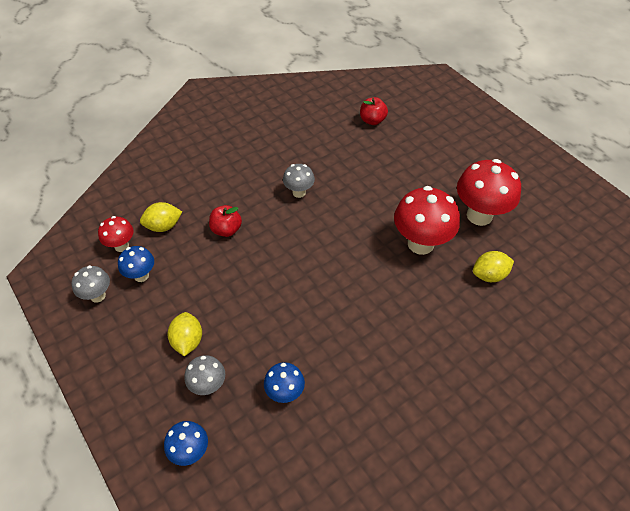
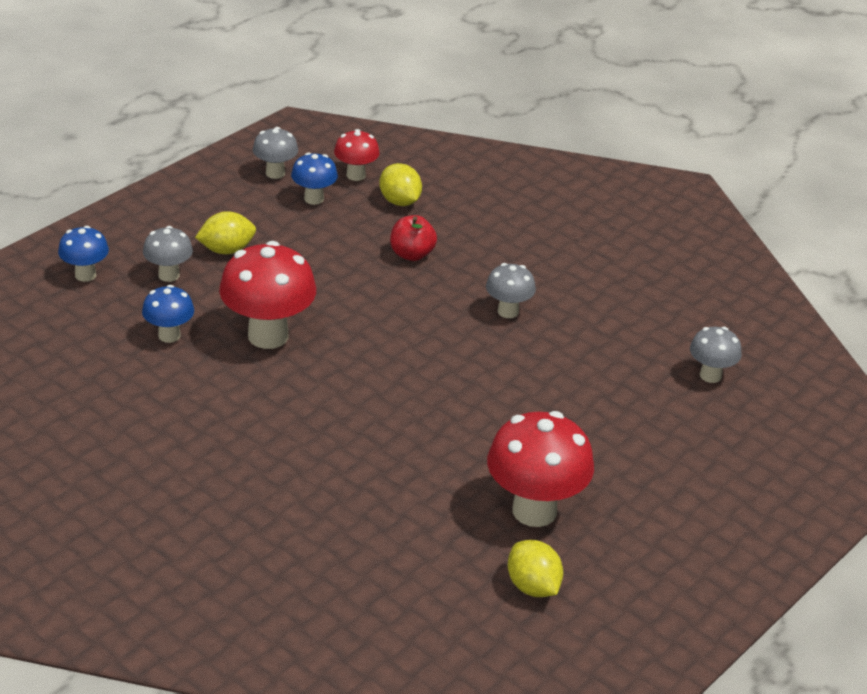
camera: 75 degrees right, 15 degrees down
red apple [360,97,388,125] -> grey mushroom [690,327,742,383]
red mushroom [394,186,460,255] -> red mushroom moved to [219,241,316,349]
yellow lemon [473,251,514,282] -> yellow lemon moved to [508,540,563,597]

